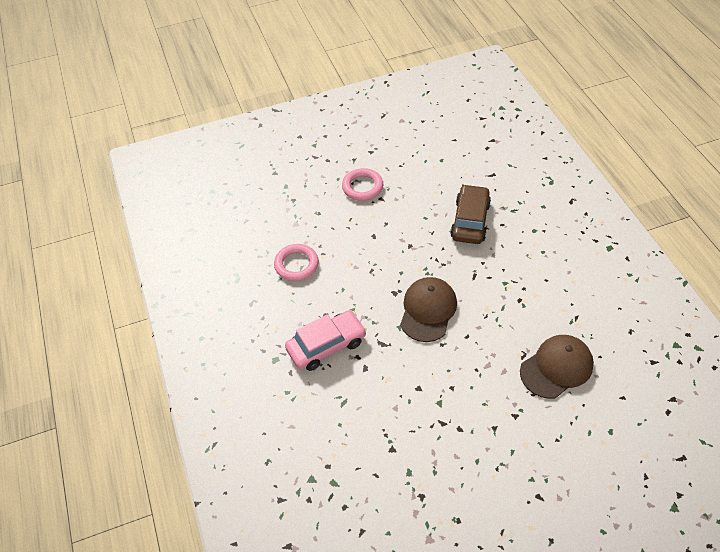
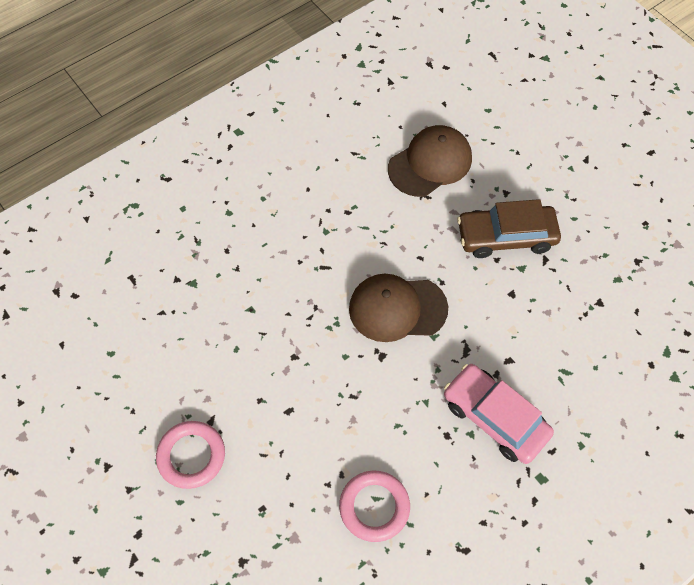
camera: 110 degrees left, 10 degrees up
brown car [450,184,491,244] -> brown car moved to [457,199,561,258]
brown cap [520,335,594,399] -> brown cap turned 105 degrees clockwise [388,125,472,197]

